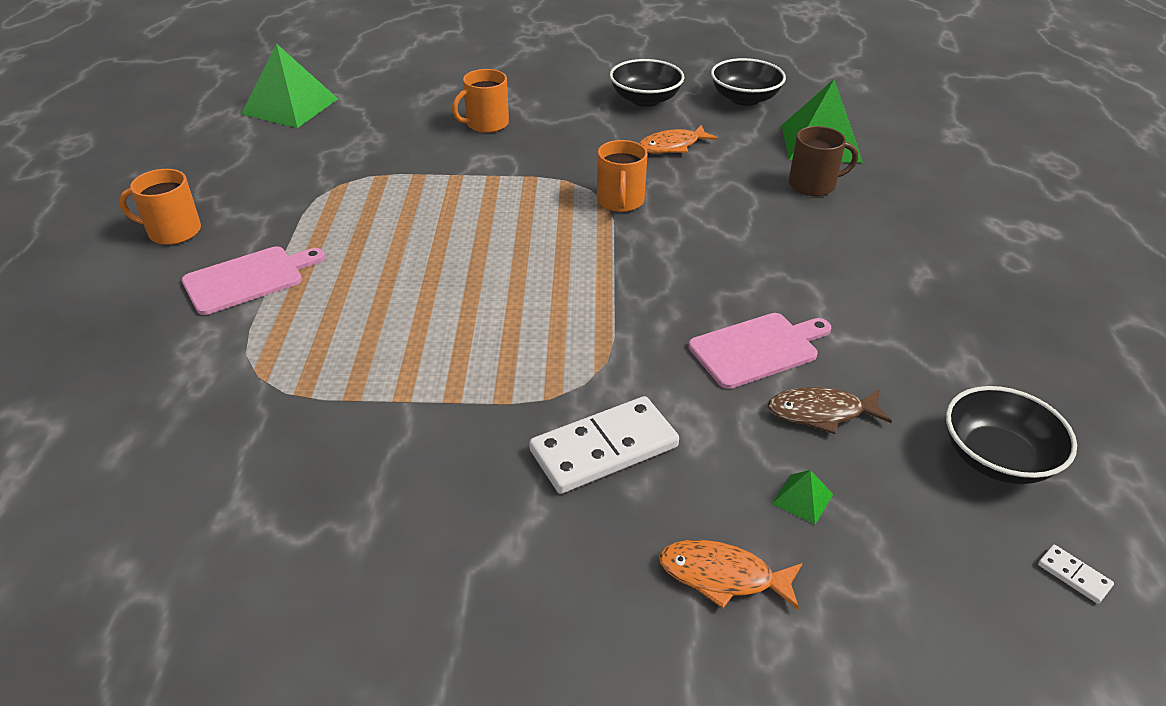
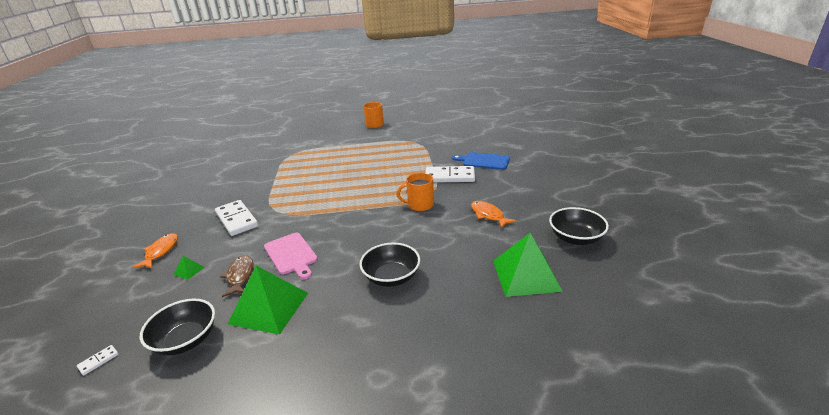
camera: 85 degrees right, 10 degrees down
pink cutting board [182,246,325,315] -> none
green pyramid [241,44,338,128] -> green pyramid moved to [228,266,308,334]
orange mug [452,69,509,133] -> blue cutting board [452,152,510,170]
black bowl [610,59,684,107] -> black bowl moved to [359,242,420,287]
brown mug [789,126,858,196] -> none
none -> white domino [425,166,475,183]

